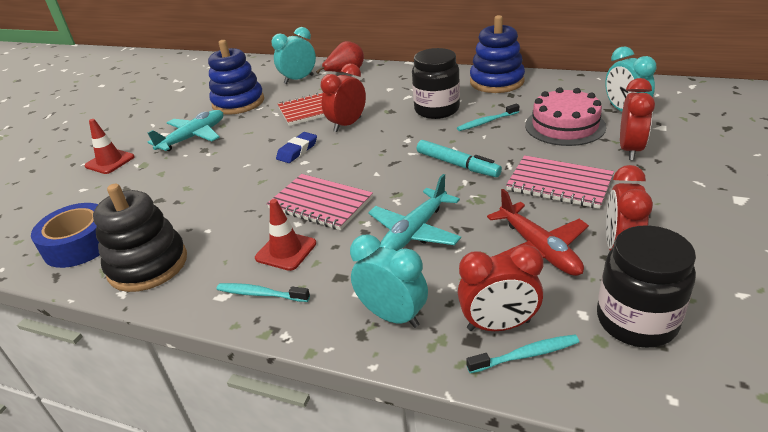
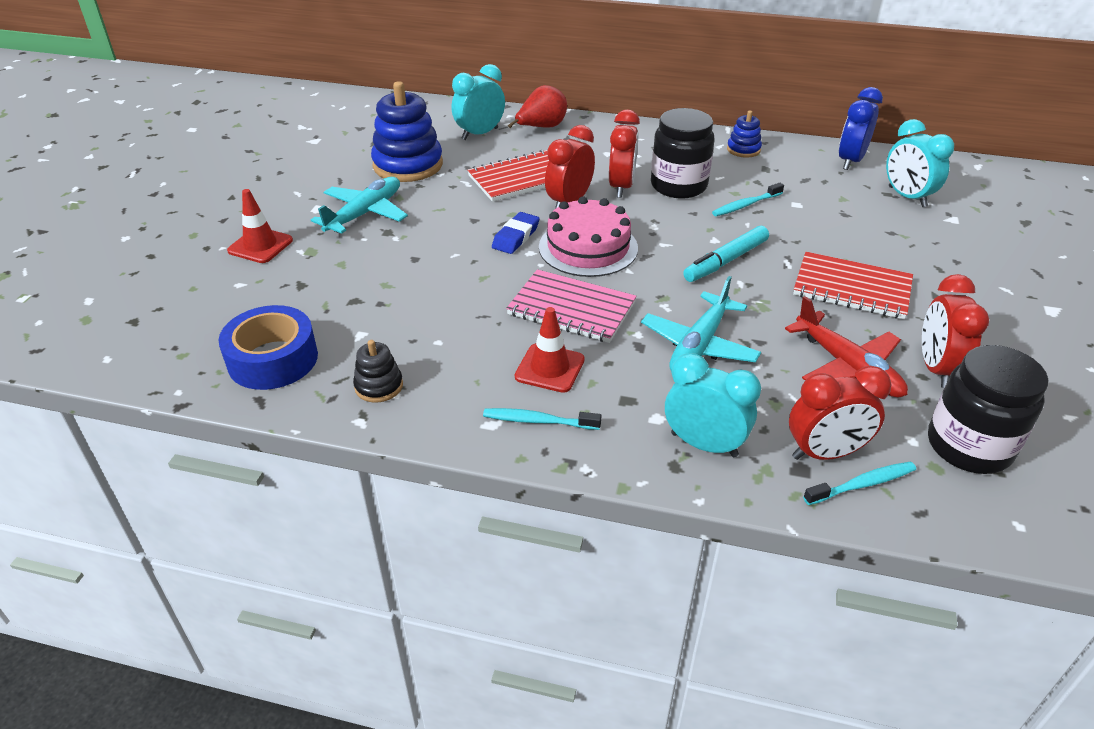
camera: 10 degrees left, 5 degrees up
black stacking toy [93,184,187,292] -> black stacking toy [353,340,403,403], size x0.49
turquoise marker [417,140,502,177] -> turquoise marker turned 105 degrees clockwise [683,226,769,282]
blue stacking toy [470,15,525,93] -> blue stacking toy [727,110,762,158], size x0.49
pink notebook [506,155,614,209] -> red notebook [793,252,913,319]
pink cake [525,87,606,146] -> pink cake moved to [539,196,638,277]
red clock [620,78,655,160] -> red clock moved to [609,110,640,198]
none -> blue clock [839,87,883,170]

